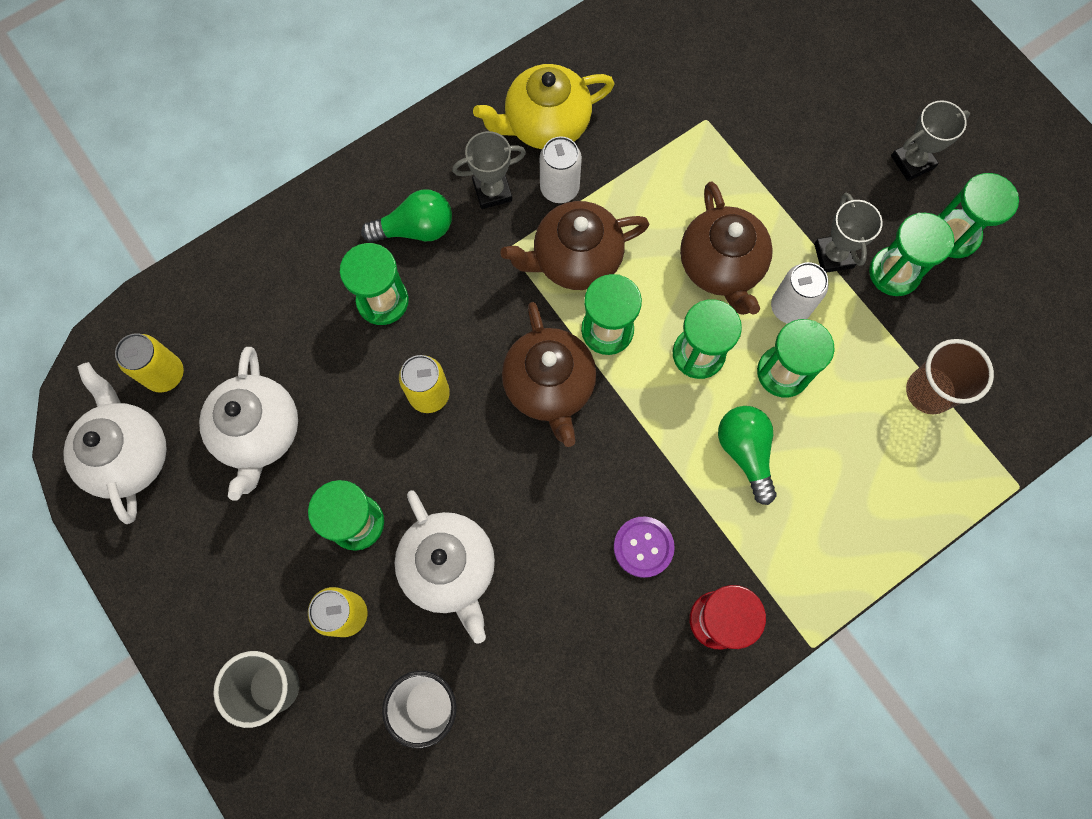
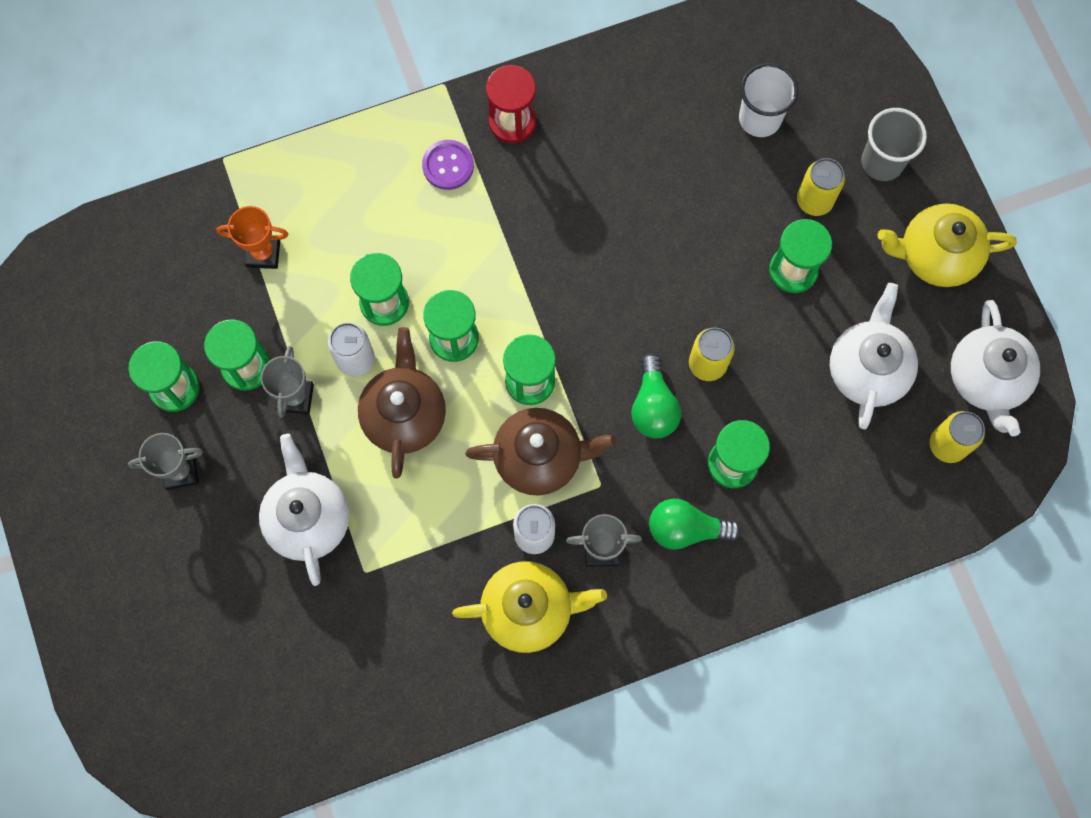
camera: 165 degrees left, 0 degrees up
white teapot [395,490,495,644] -> white teapot moved to [259,434,349,586]
brown teapot [502,302,596,447] -> none
purple button [614,516,675,578] -> purple button moved to [422,140,474,190]
green light bulb [718,406,777,505] -> green light bulb moved to [631,353,681,438]
brown cup [906,339,994,414] -> orange trophy [216,206,288,269]
none -> yellow teapot [877,203,1017,287]

